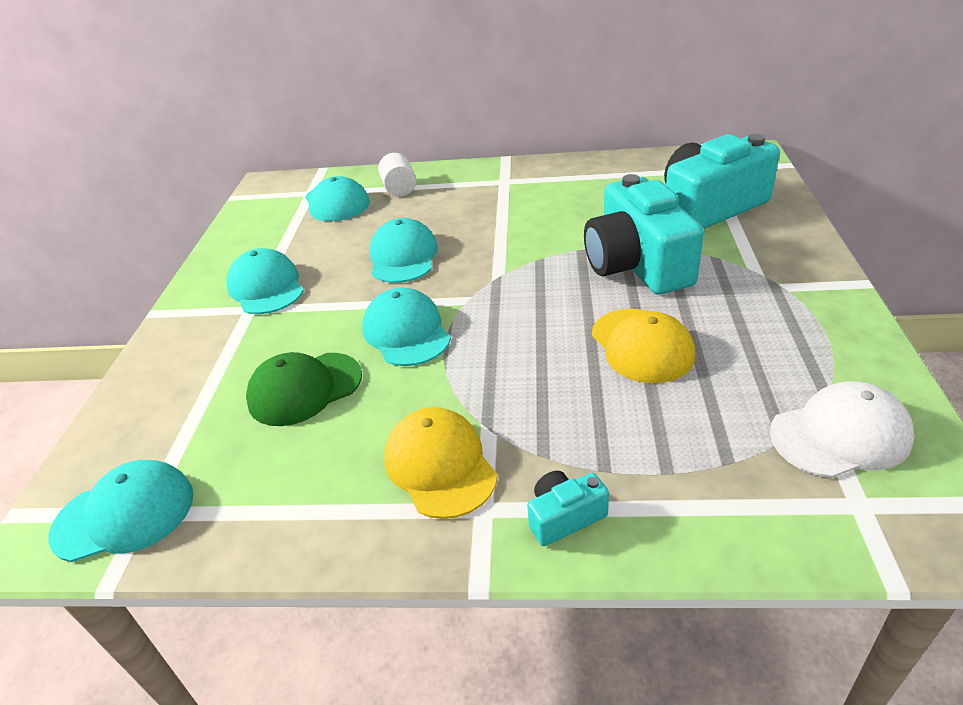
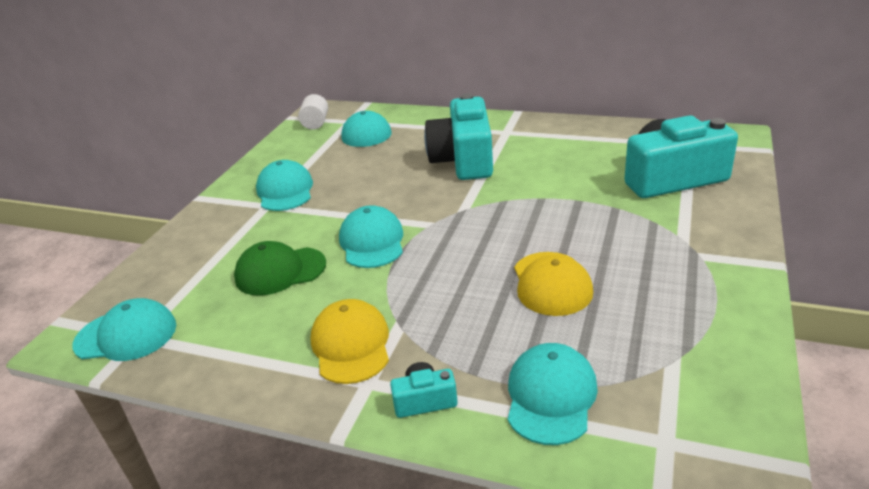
camera: 15 degrees right, 5 degrees down
turquoise cap [370,218,438,283] -> turquoise cap moved to [508,343,598,445]
white cylinder [378,153,416,197] -> white cylinder moved to [298,94,328,130]
turquoise camera [584,174,704,294] -> turquoise camera moved to [424,93,493,180]
white cap [770,381,915,478] -> none

